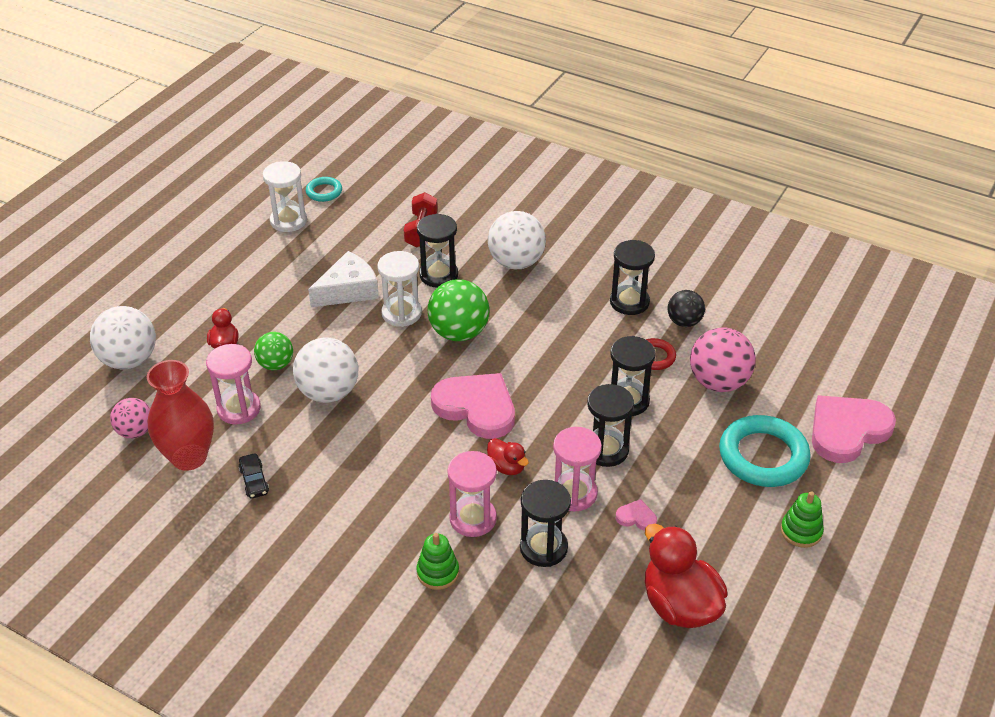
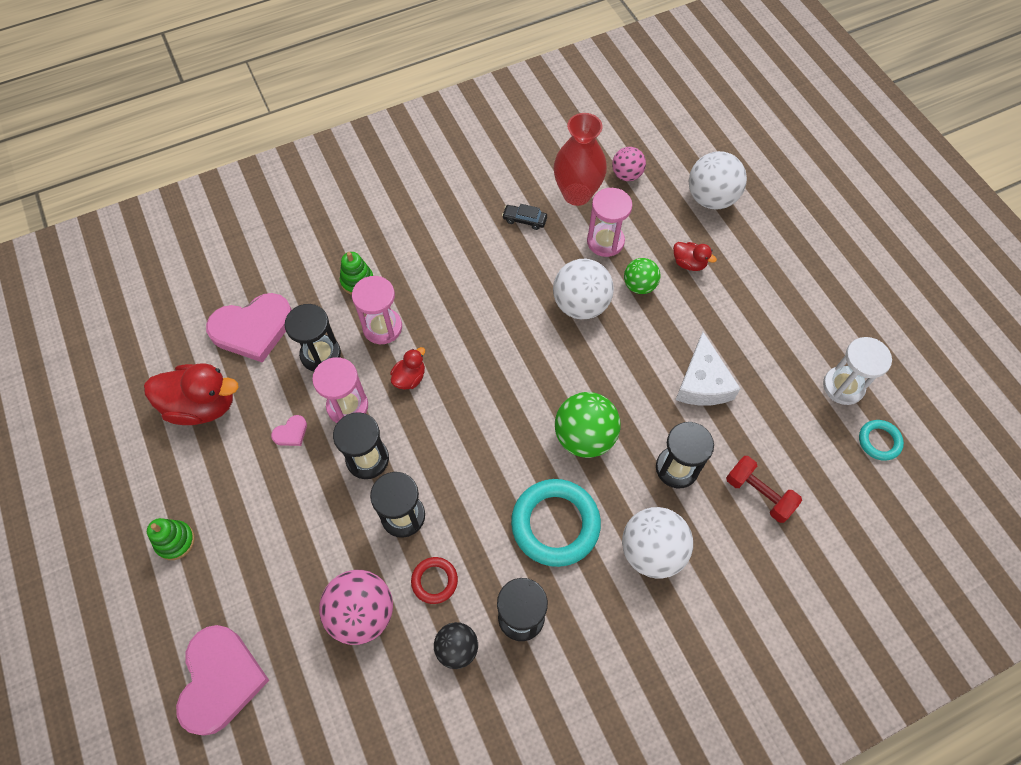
camera: 125 degrees right, 20 degrees up
white hourglass [377,251,422,327] -> none
pink heart [431,373,515,439] -> pink heart moved to [206,293,292,363]
red duck [487,438,529,475] -> red duck turned 135 degrees clockwise [390,347,425,390]
turquoise ring [719,415,811,487] -> turquoise ring moved to [511,479,601,567]

